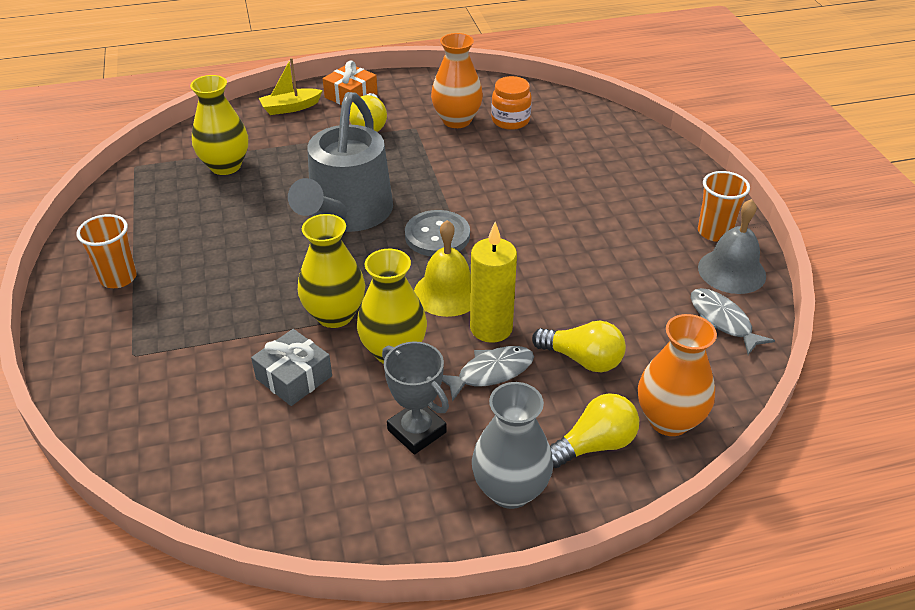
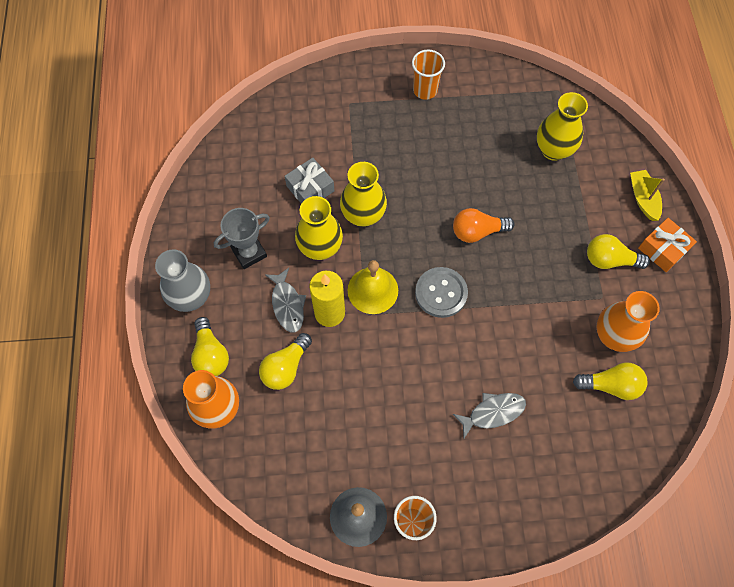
camera: 100 degrees right, 25 degrees up
grey watering can [288,92,393,232] -> orange light bulb [453,208,514,243]
orange jar [491,76,532,130] -> yellow light bulb [573,363,647,400]
grey fish [691,288,775,355] -> grey fish moved to [453,393,526,438]

